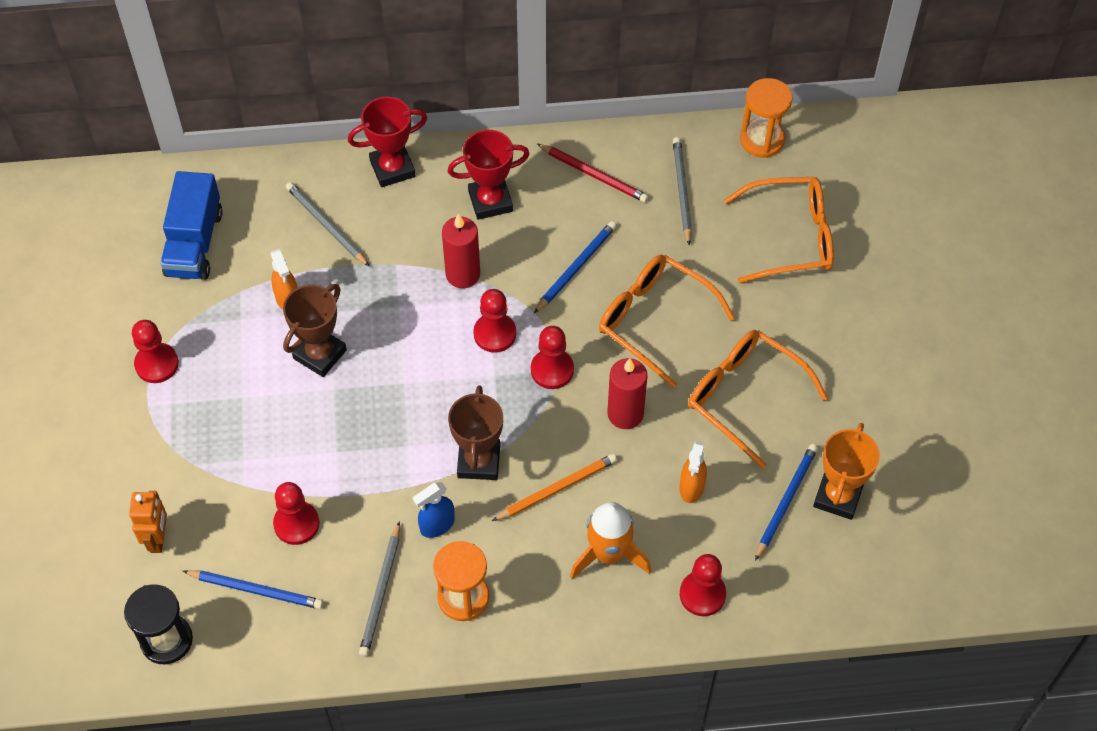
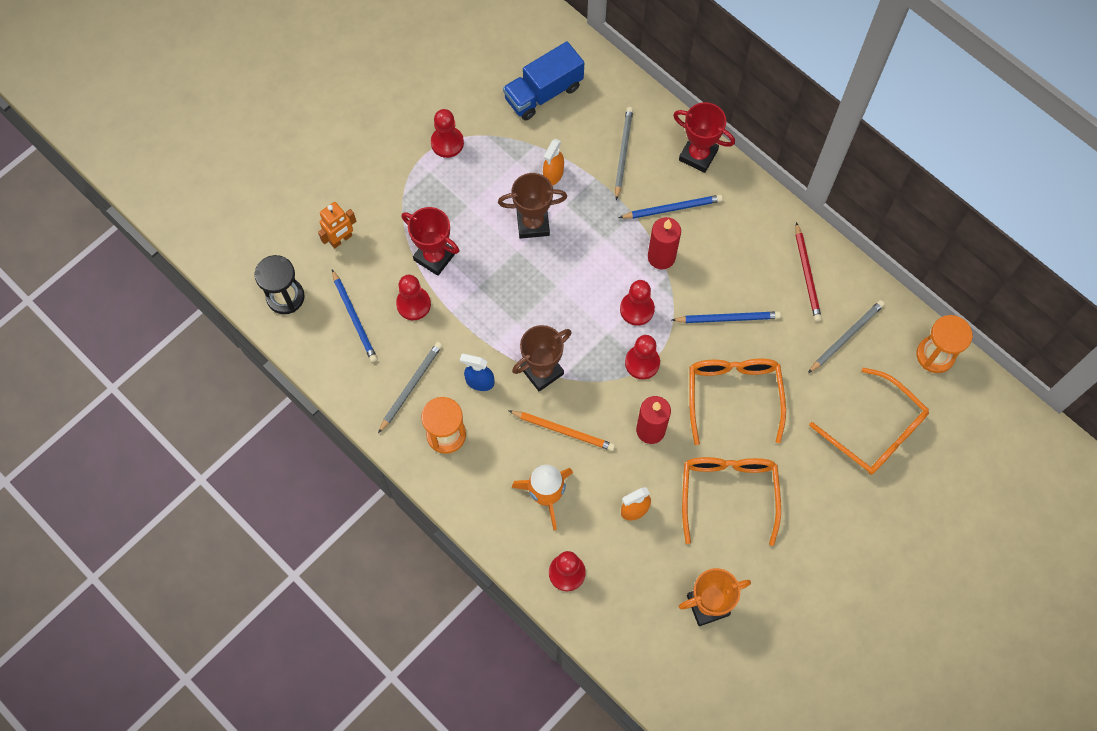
camera: 50 degrees right, 10 degrees up
grey pencil [359,521,400,657] -> grey pencil turned 150 degrees clockwise [378,342,442,433]
red trophy [448,130,529,220] -> red trophy moved to [402,207,459,276]
blue pencil [755,444,818,561] -> blue pencil moved to [619,195,723,219]

